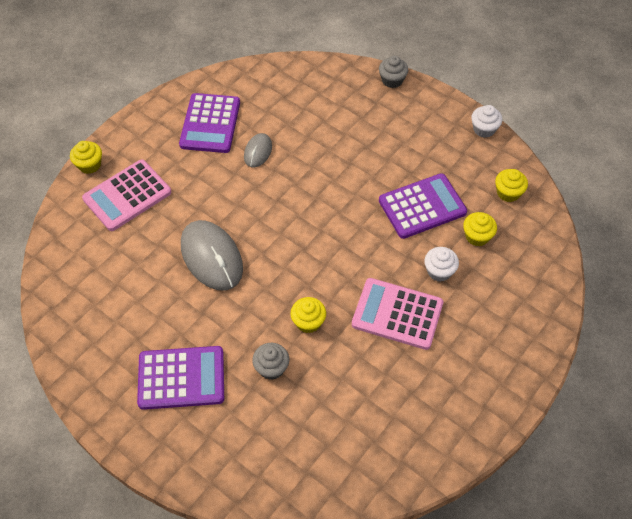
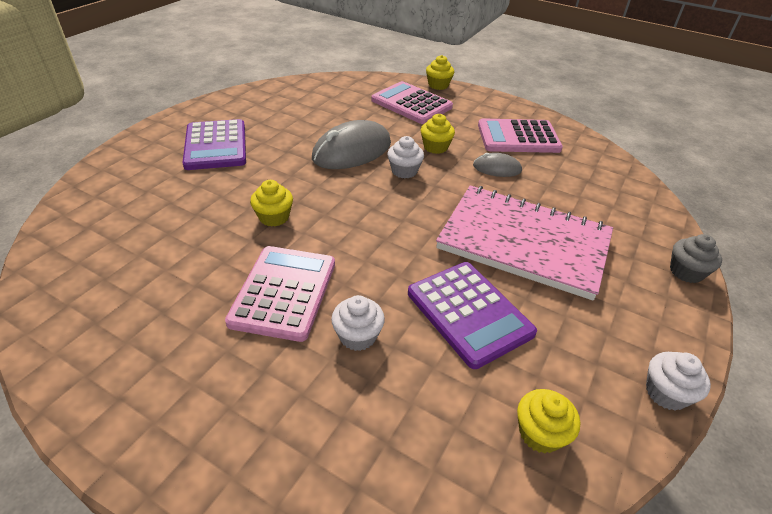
camera: 80 degrees right, 15 degrees down
purple calculator [179,93,240,153] -> pink calculator [478,118,563,153]
grey cupcake [252,343,289,380] -> none
yellow cupcake [463,212,497,246] -> yellow cupcake moved to [420,114,455,154]
none -> white cupcake [387,136,424,178]
none -> pink notebook [436,185,613,301]

